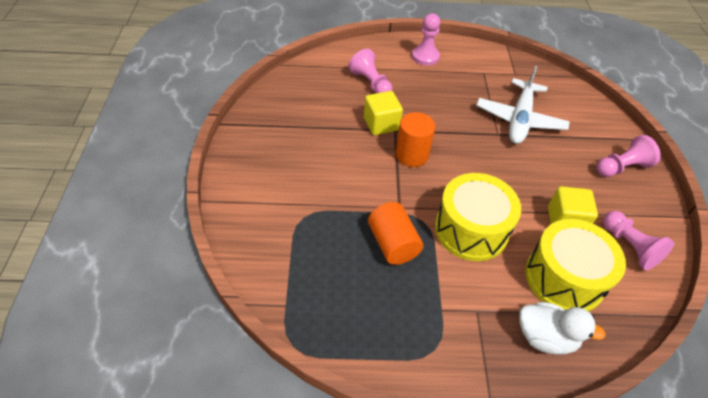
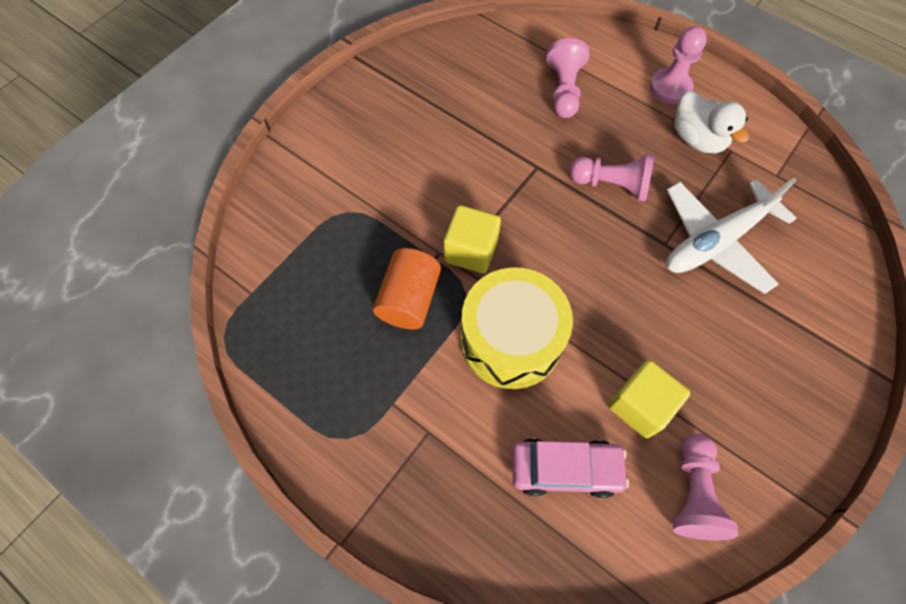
camera: 40 degrees right, 15 degrees up
yellow cube [364,91,403,135] -> yellow cube moved to [444,205,501,274]
orange cylinder [396,112,435,167] -> none
white duck [519,302,606,355] -> white duck moved to [674,91,749,153]
yellow drum [525,219,626,312] -> pink car [512,438,629,498]
pink pawn [596,135,661,177] -> pink pawn moved to [570,153,654,202]

